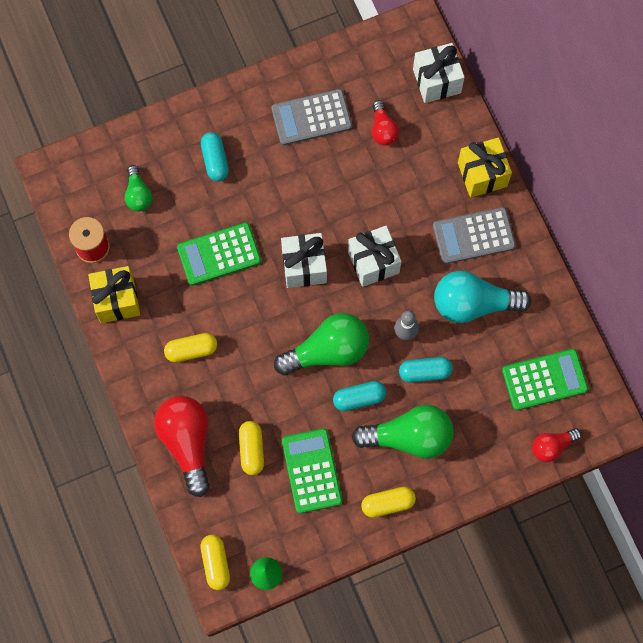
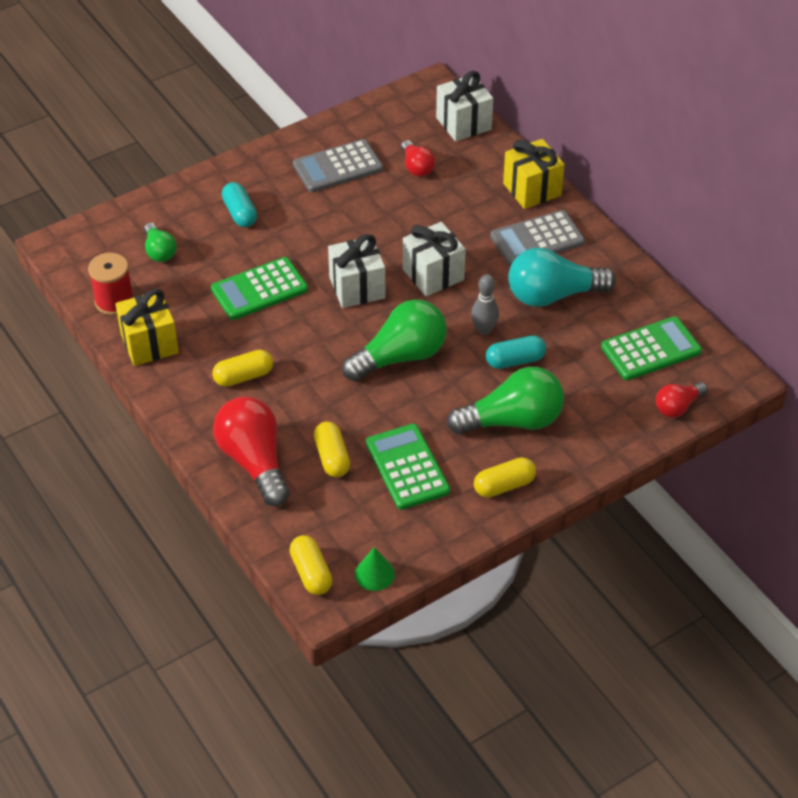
camera: 10 degrees left, 25 degrees down
turquoise capsule [333,381,386,411] -> none

